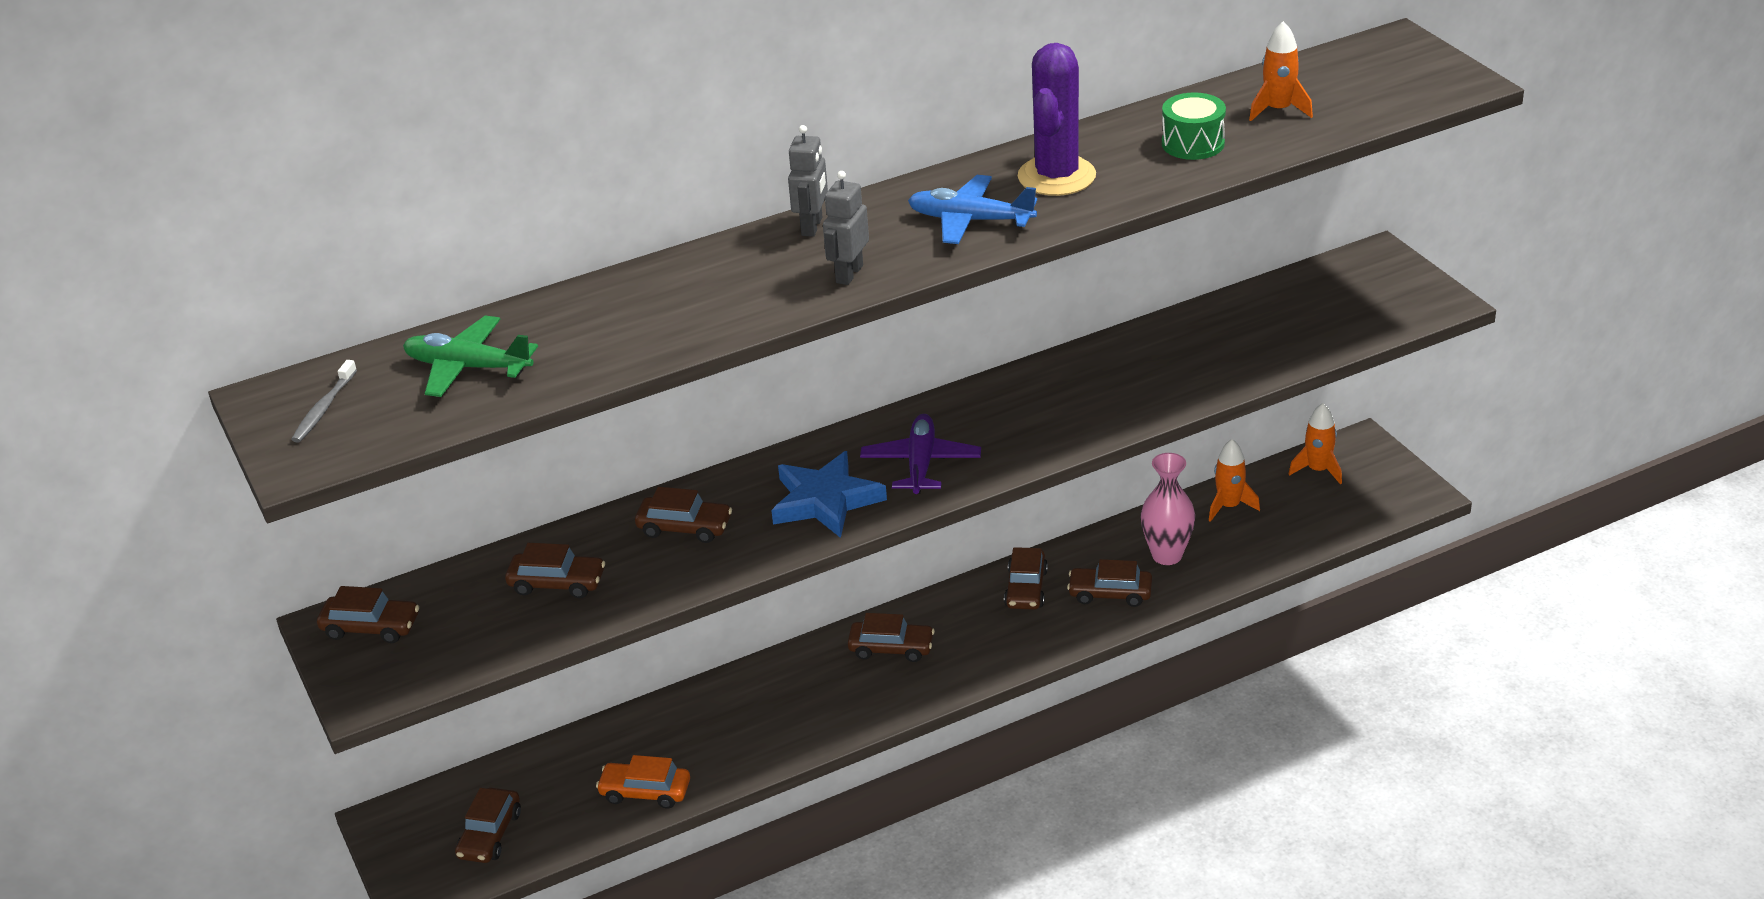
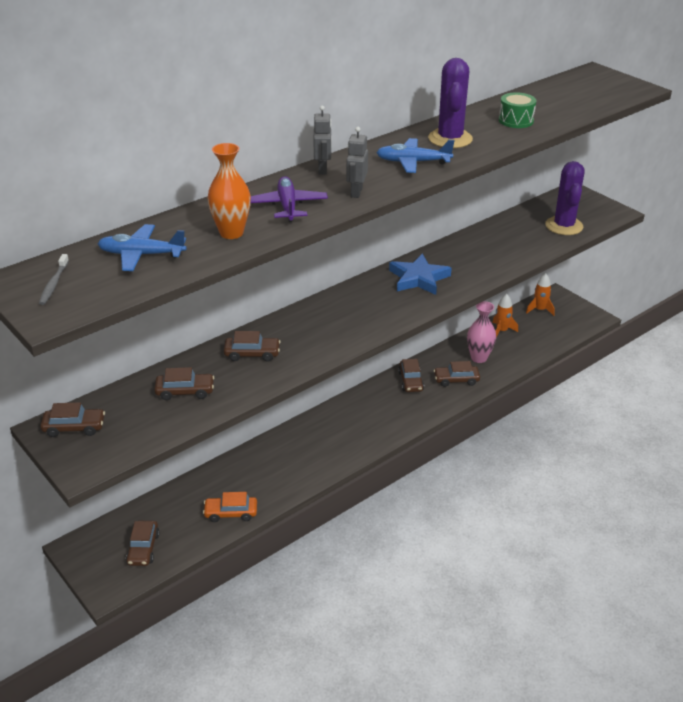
camera: 15 degrees left, 0 degrees up
green plane [403,316,538,397] -> blue plane [98,224,187,271]
blue star [771,451,887,538] -> blue star moved to [389,254,452,295]
brown car [848,613,935,662] -> none
purple plane [860,414,981,494] -> purple plane moved to [251,176,328,222]
orange rocket [1249,21,1313,121] -> none
none -> orange vase [208,143,251,239]
none -> purple cactus [545,161,585,235]

